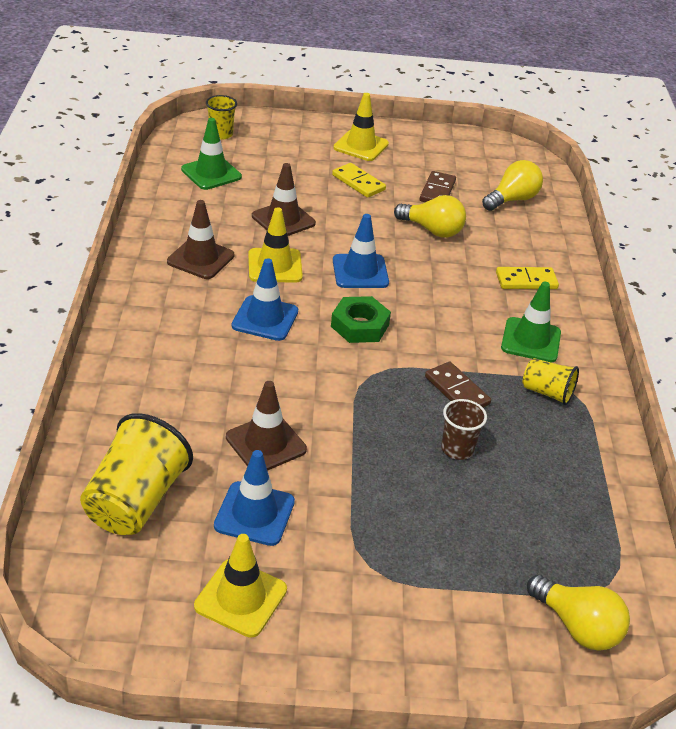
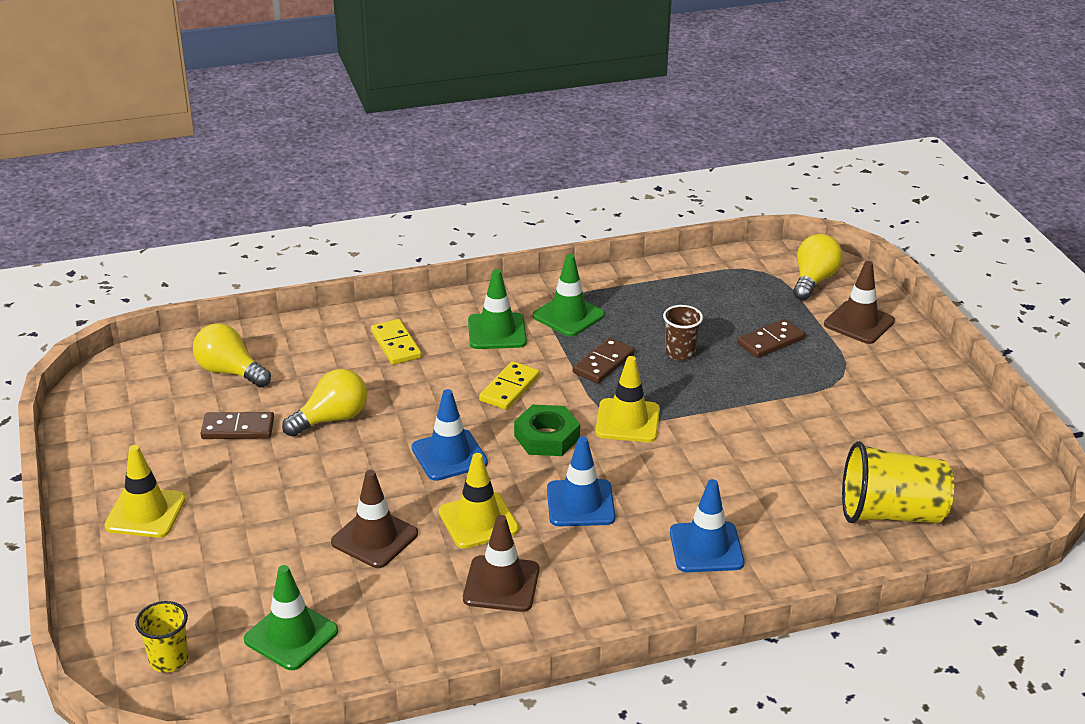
camera: 105 degrees left, 5 degrees down
yellow traffic cone [194,534,287,637] -> yellow traffic cone moved to [595,356,660,442]
blue traffic cone [214,450,295,546] -> blue traffic cone moved to [670,479,744,572]
brown traffic cone [226,381,307,471] -> brown traffic cone moved to [824,261,895,344]
yellow domino [332,163,386,198] -> yellow domino moved to [479,361,540,410]
yellow light bulb [394,195,466,238] -> yellow light bulb turned 45 degrees clockwise [282,369,367,437]
yellow cup [523,358,579,405] -> green traffic cone [533,254,605,337]
none -> brown domino [737,319,805,358]

